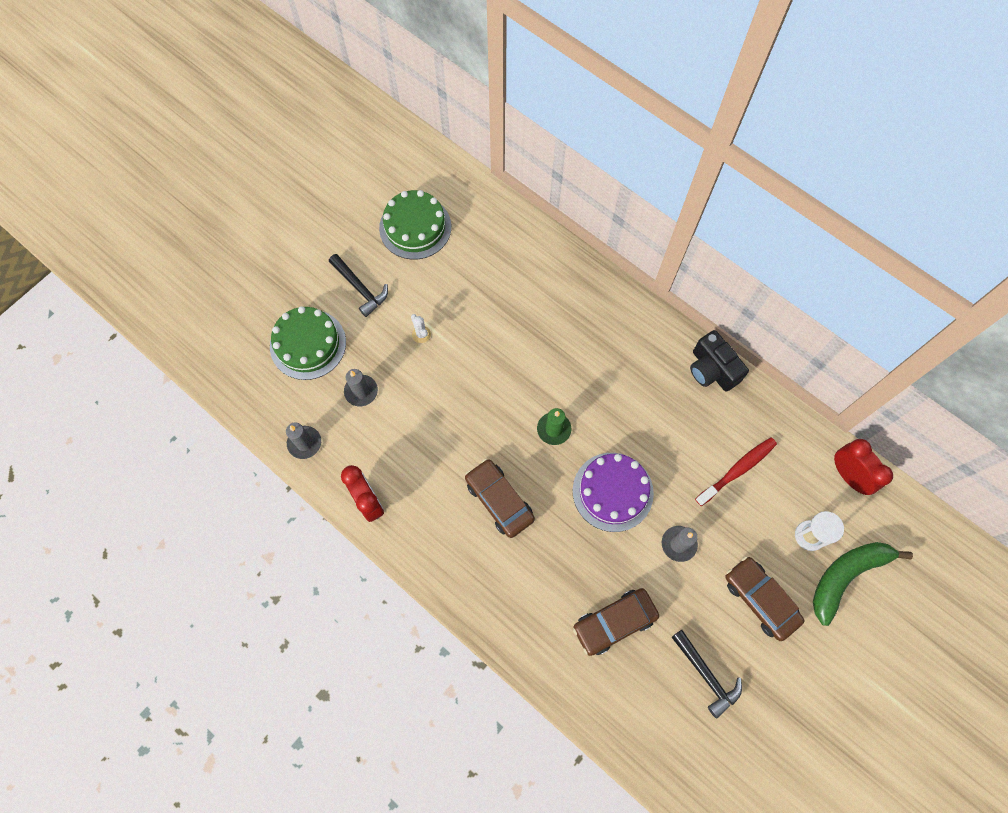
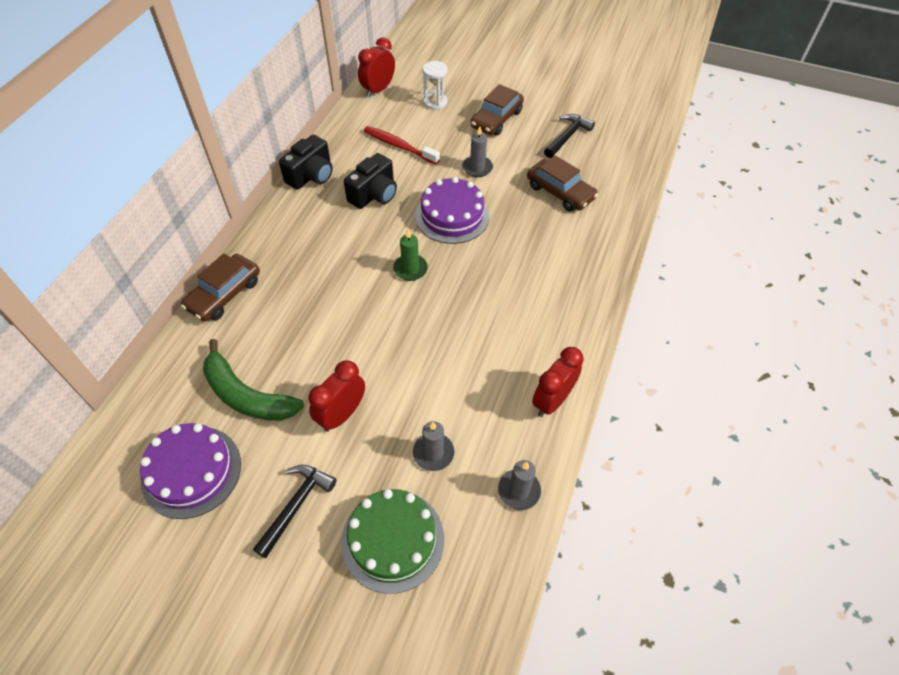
camera: 110 degrees left, 15 degrees down
green cake [379,190,451,259] -> purple cake [140,423,241,519]
white cactus [411,314,431,343] -> red clock [309,360,365,432]
brown car [465,459,535,538] -> brown car moved to [181,253,260,322]
green banana [813,542,913,626] -> green banana moved to [203,339,304,421]
none -> black camera [344,153,397,209]

